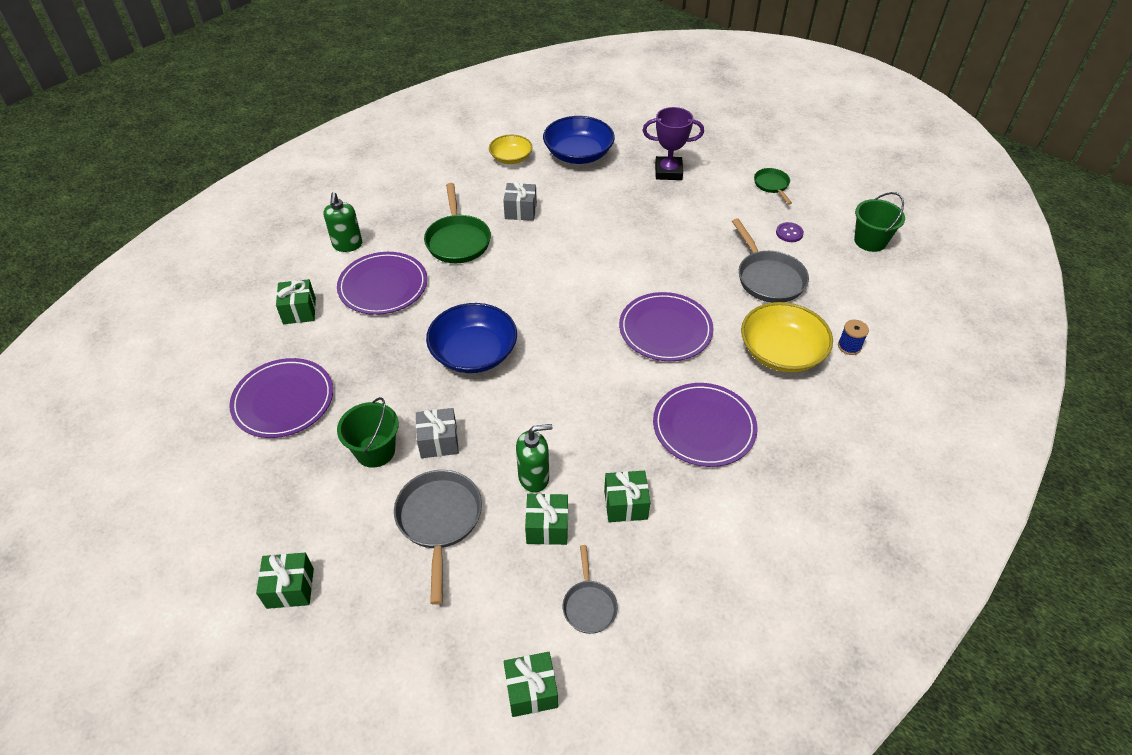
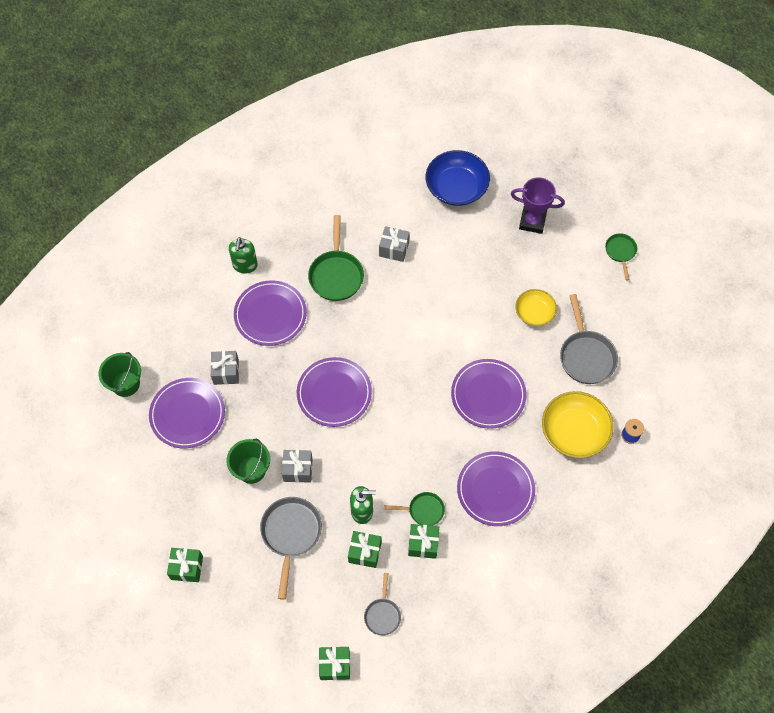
camera: 10 degrees right, 15 degrees up
green gift [276,279,316,324] -> none
blue bowl [426,303,517,373] -> purple plate [297,357,372,427]
yellow bowl [489,135,532,164] -> yellow bowl moved to [515,289,557,326]
purple button [776,222,804,242] -> none
green bucket [854,192,905,252] -> green bucket moved to [99,352,141,397]
none -> grey gift [210,351,239,385]
none -> green pan [384,492,445,526]

